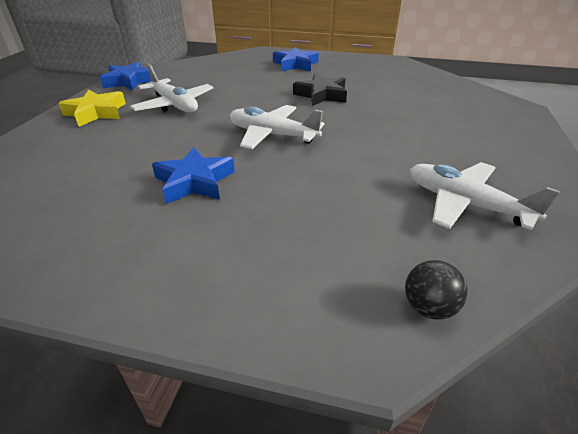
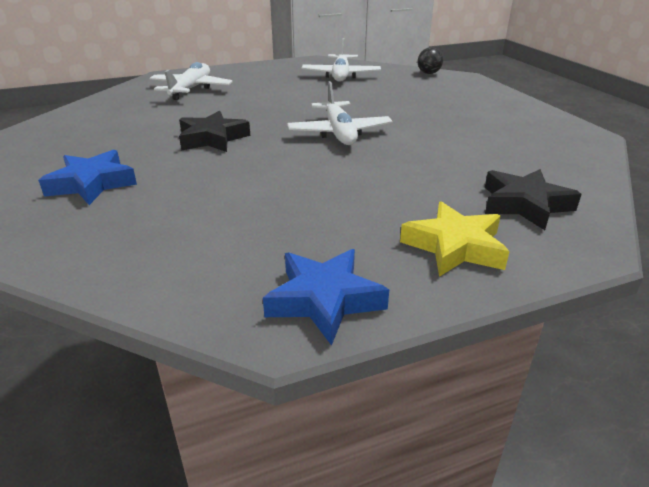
camera: 125 degrees left, 5 degrees down
white plane [130,64,214,112] -> white plane moved to [149,62,233,100]
blue star [152,147,235,204] -> none
none -> black star [485,169,581,230]

